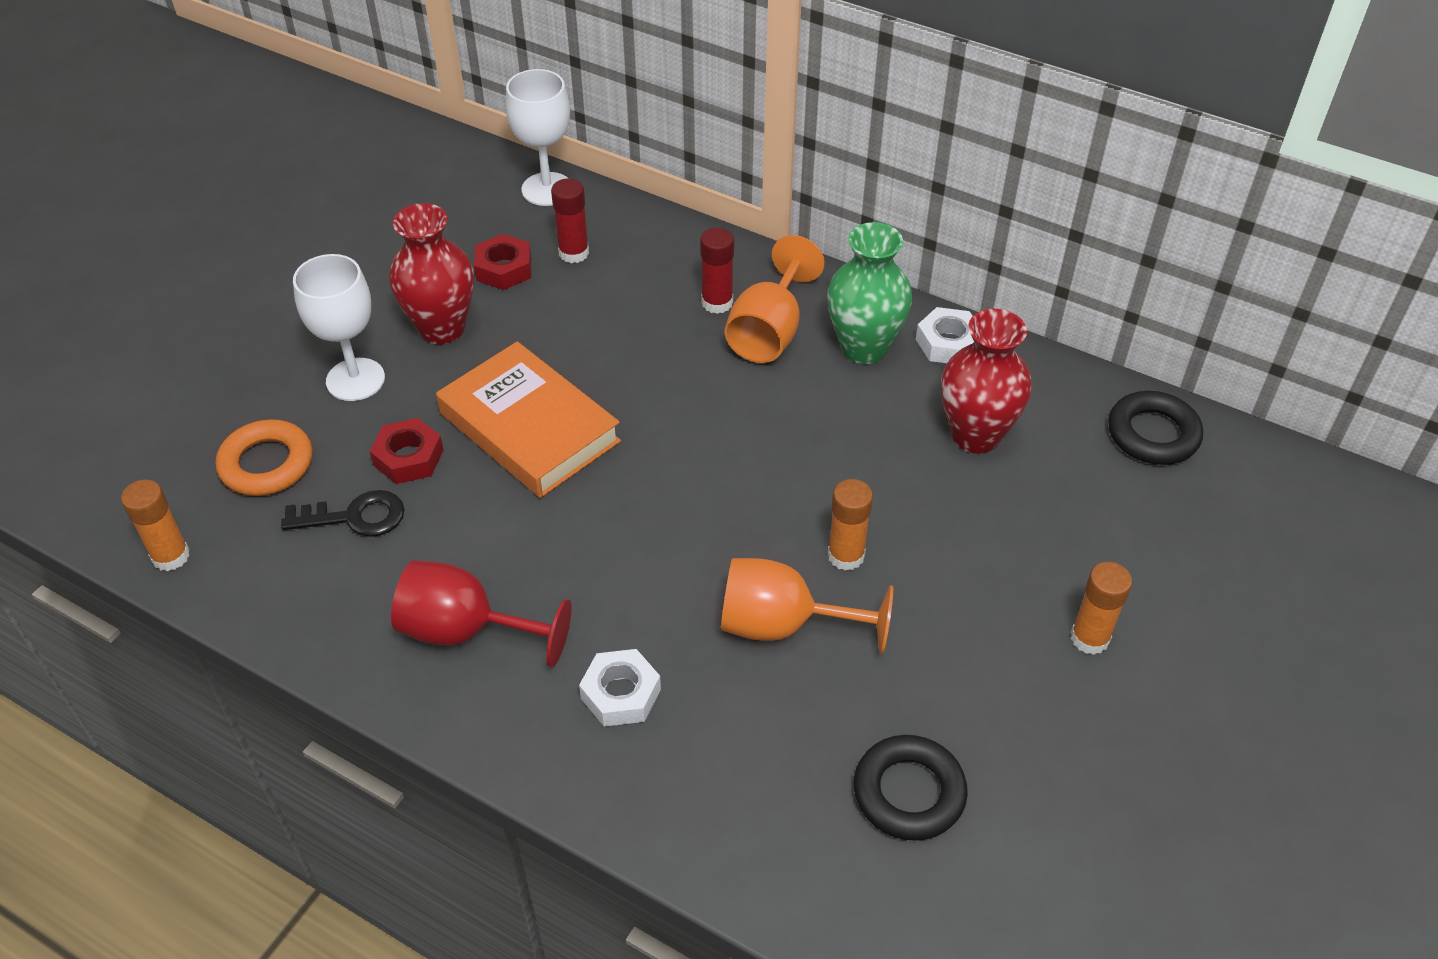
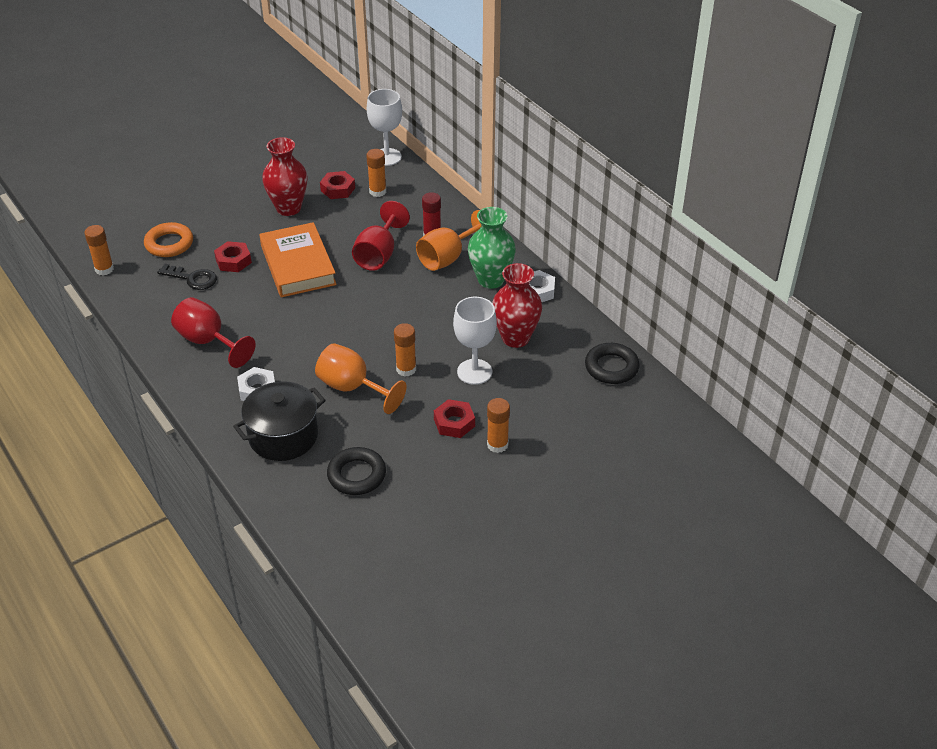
camera: 25 degrees right, 5 degrees down
white goblet [293,254,385,401] -> white goblet moved to [453,297,497,385]
red glue stick [551,178,589,263] -> orange glue stick [366,149,386,197]
none -> black pot [233,381,326,461]
none -> red goblet [352,201,410,271]
none -> red nut [434,399,475,438]

